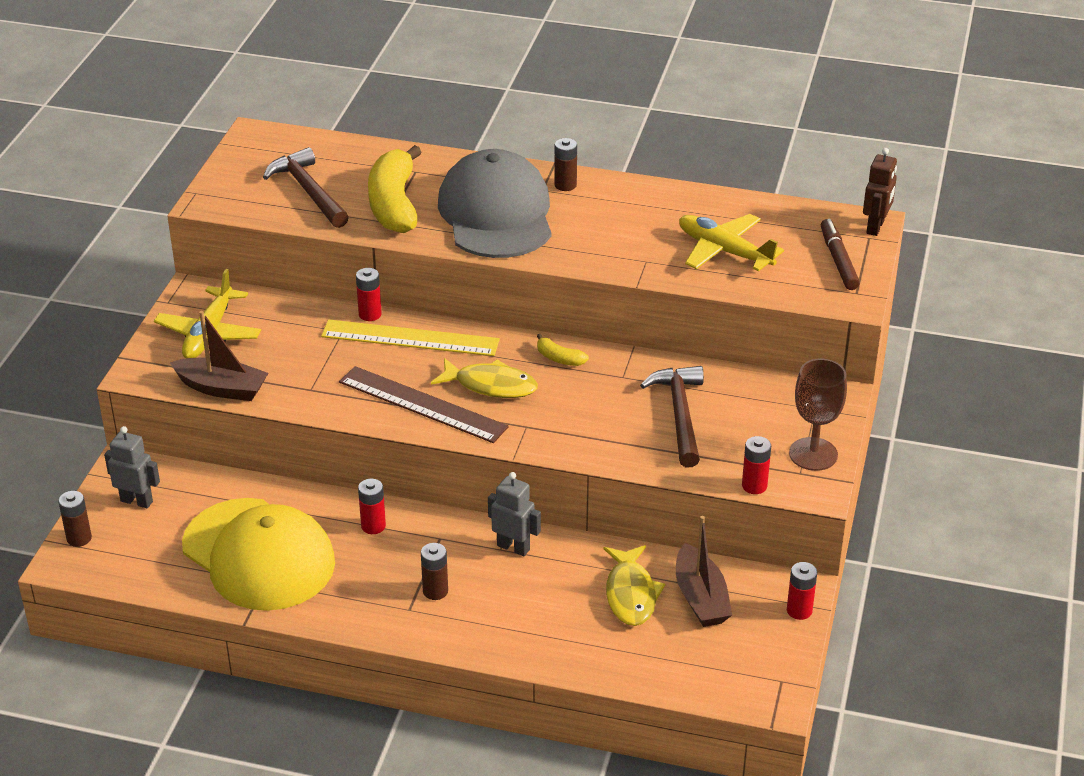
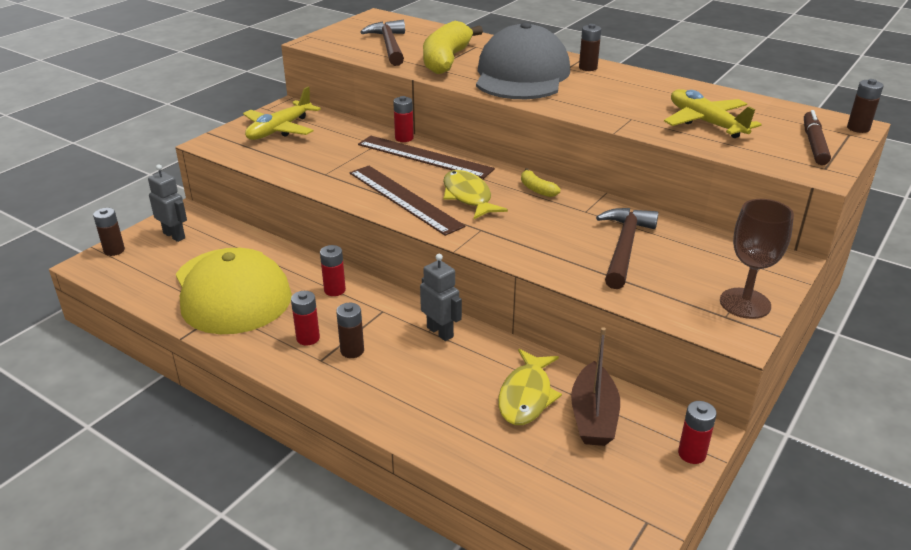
camera: 20 degrees right, 5 degrees down
brown boat [170,311,268,401] -> none
yellow ruler [321,319,500,356] -> brown ruler [358,136,495,179]
yellow fish [431,358,538,398] -> yellow fish turned 150 degrees counterclockwise [443,170,508,219]
red battery [742,436,771,494] -> red battery moved to [291,291,320,345]
brown robot [863,148,897,236] -> brown battery [847,79,883,133]

